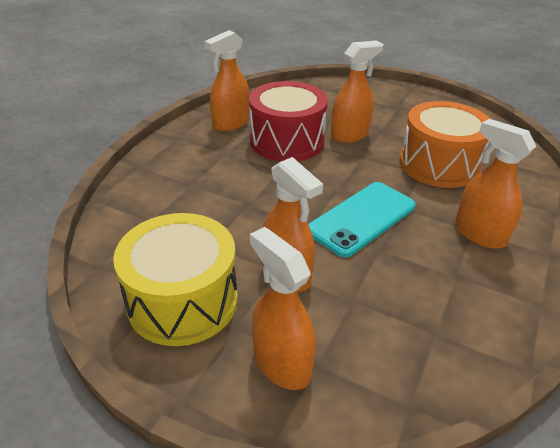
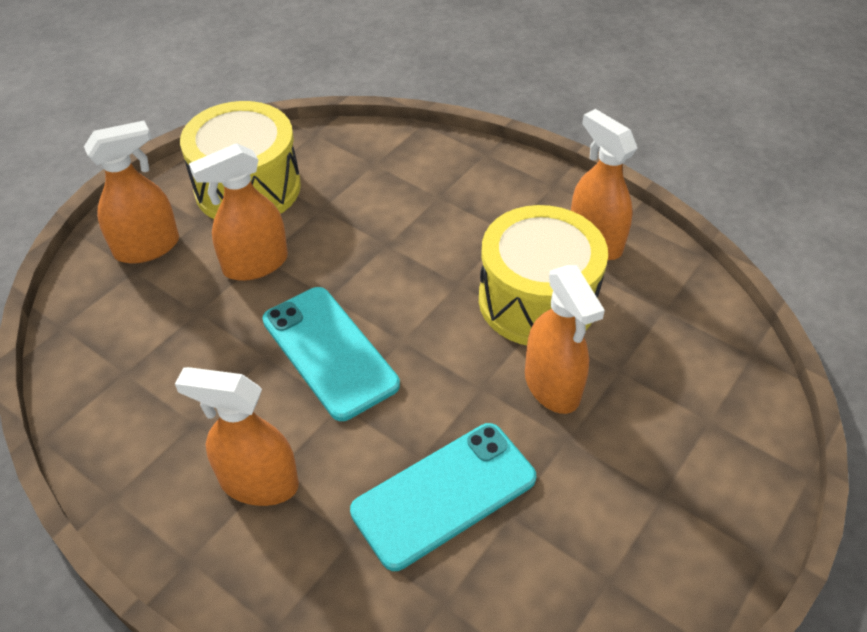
camera: 100 degrees right, 10 degrees up
red drum [249,81,328,161] -> yellow drum [479,205,608,345]
orange drum [399,101,490,188] -> turquoise phone [350,423,536,571]
orange spray bottle [455,119,536,249] -> orange spray bottle turned 135 degrees counterclockwise [175,367,299,506]

